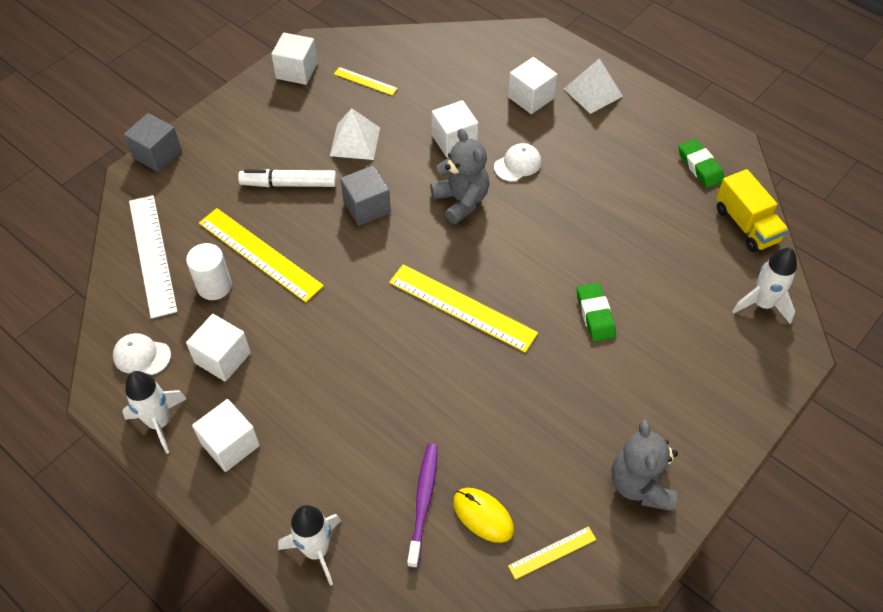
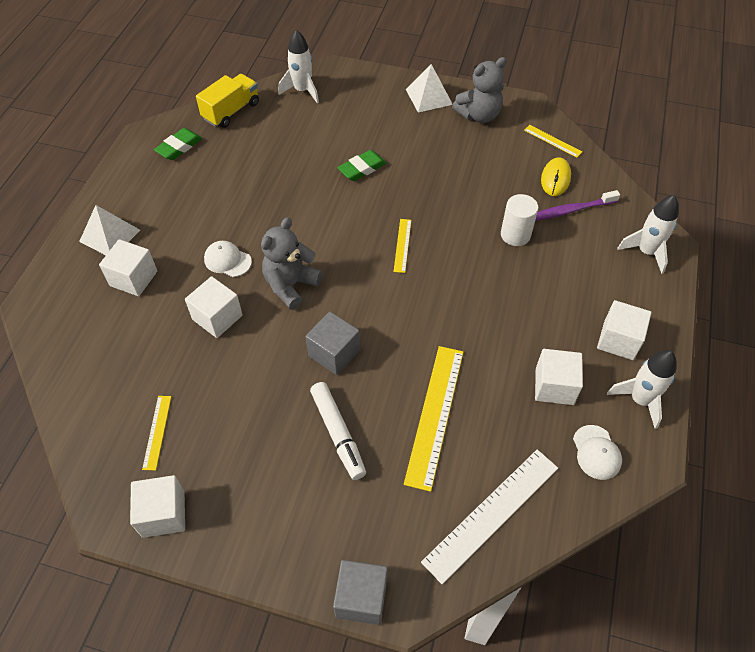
camera: 115 degrees left, 0 degrees up
white cylinder [186,243,232,300] -> white cylinder moved to [501,194,538,246]
white pyramid [330,108,380,160] -> white pyramid moved to [406,64,453,113]
yellow ruler [389,264,538,352] -> yellow ruler [393,219,411,273], size x0.50

